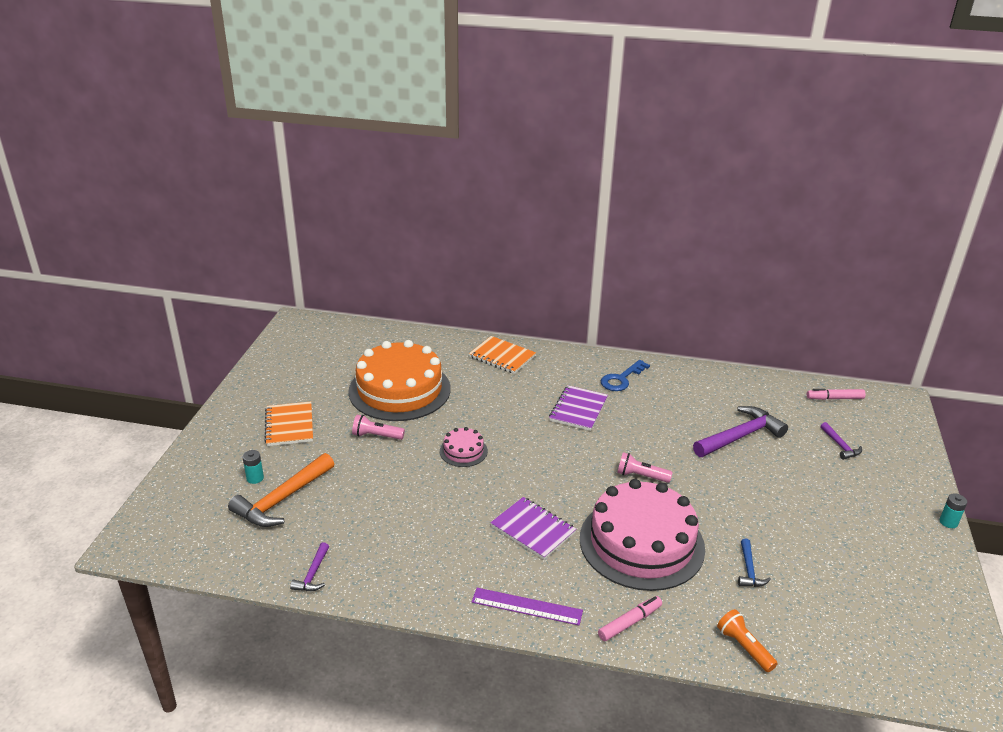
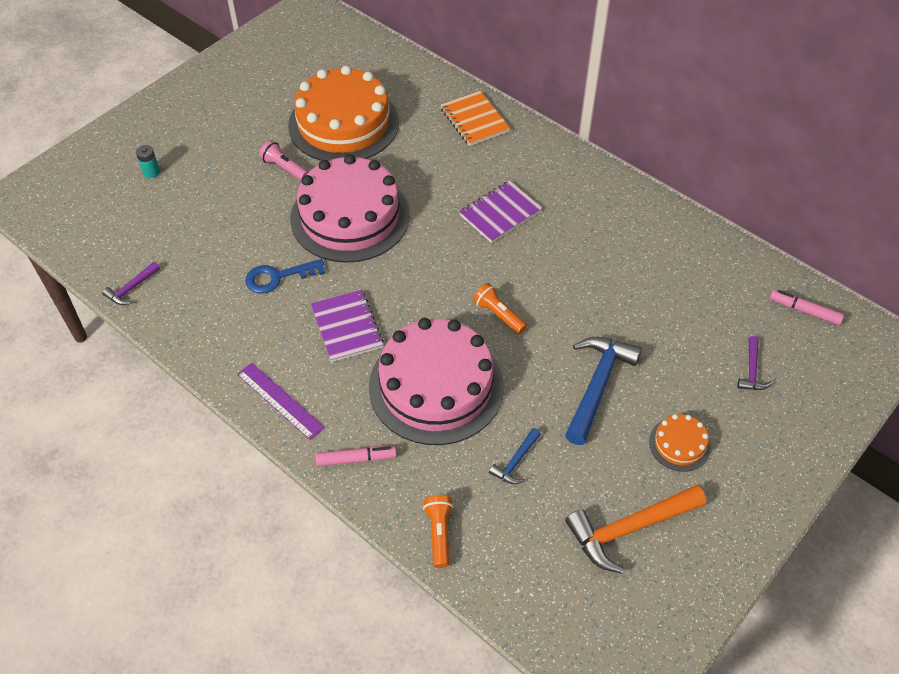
camera: 30 degrees right, 20 degrees up
orange hammer [228,453,334,527] -> orange hammer moved to [565,485,706,573]
orange notebook [265,402,313,446] -> none
pink cake [440,427,488,467] -> pink cake [290,154,410,263], size x2.30
blue key [601,360,650,391] -> blue key moved to [245,259,325,294]
pink flashlight [617,452,673,483] -> orange flashlight [473,283,527,334]
purple hammer [693,406,788,457] -> none
turquoise battery [940,493,967,528] -> none
none -> blue hammer [565,337,642,445]
none -> orange cake [649,414,711,472]

